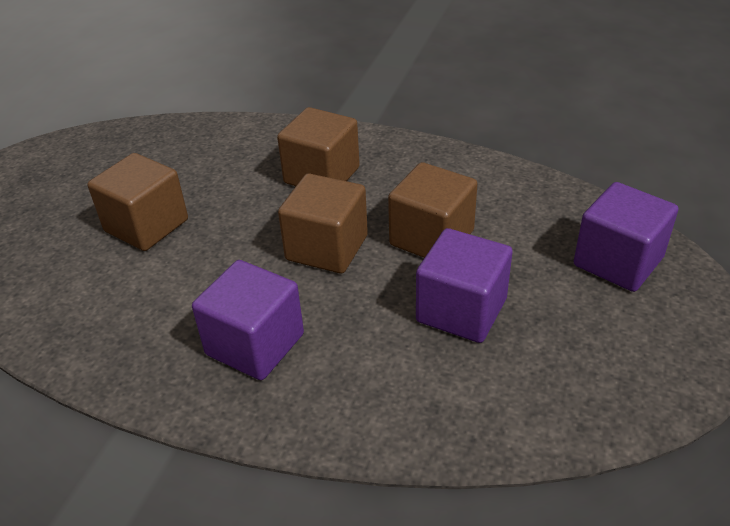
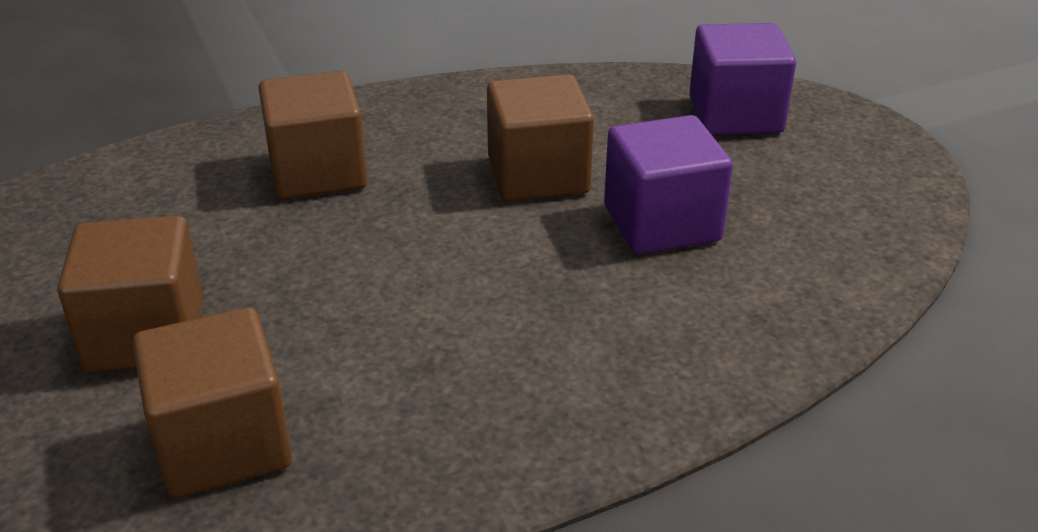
camera: 45 degrees left, 5 degrees down
purple cube [192,260,304,380] -> none
brown cube [278,173,368,274] -> brown cube moved to [132,307,292,498]

